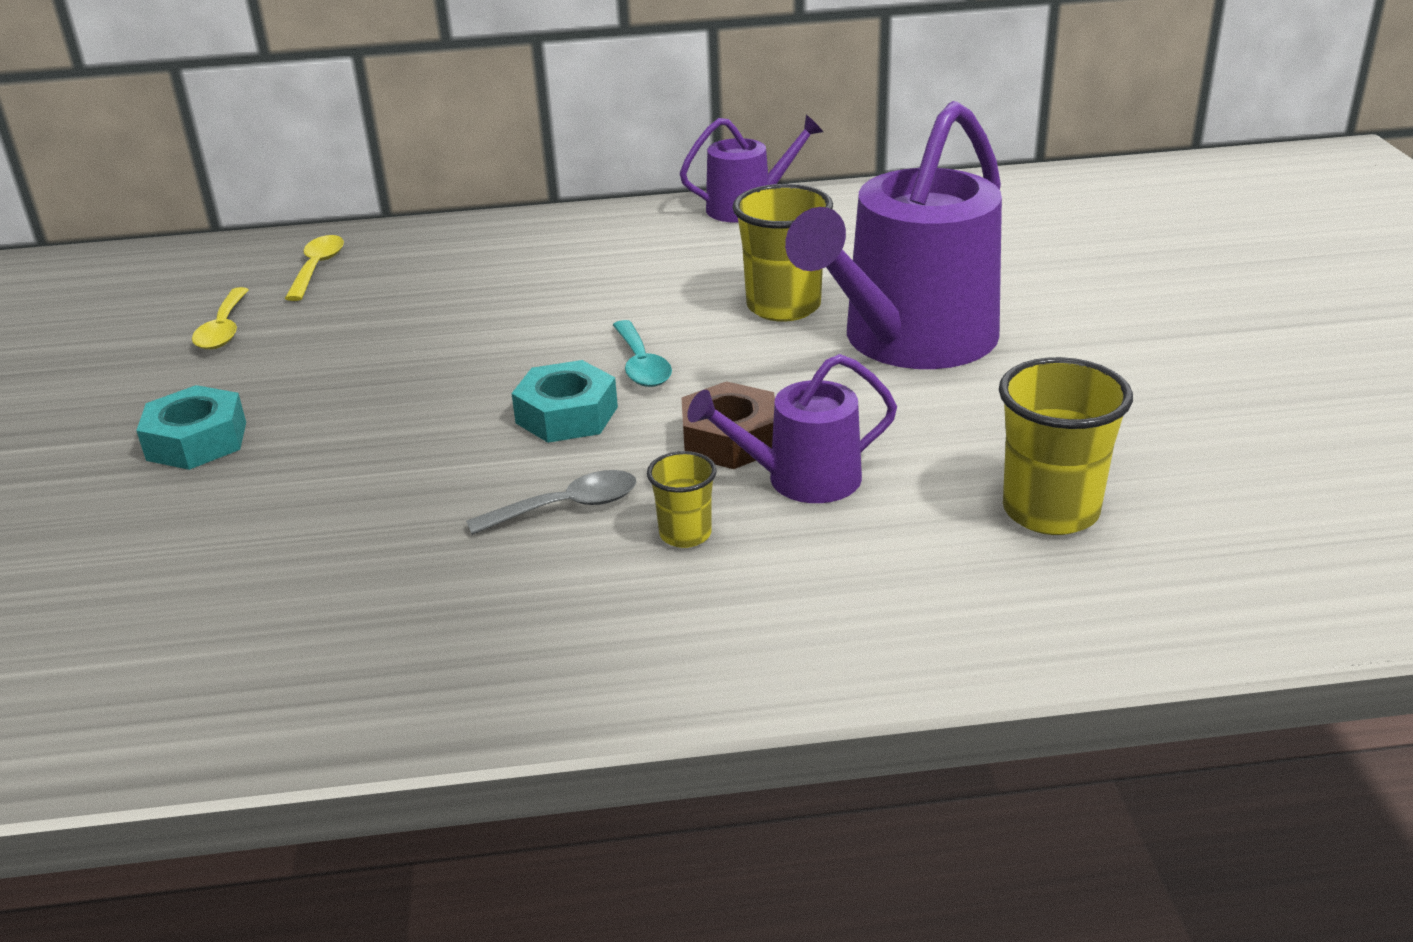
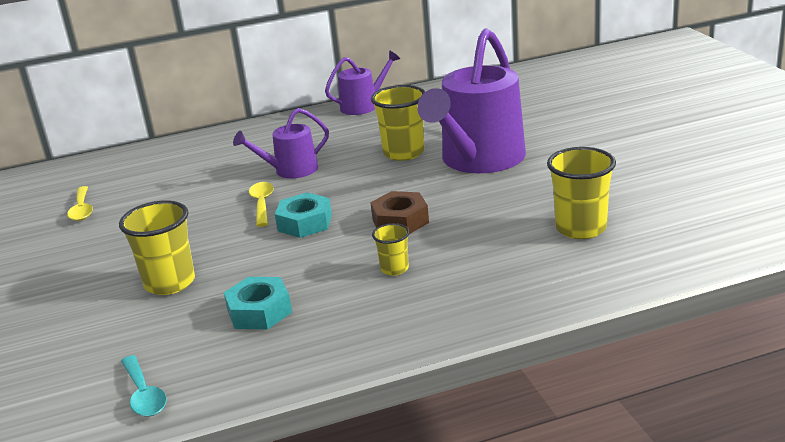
camera: 10 degrees left, 5 degrees down
turquoise nut [136,385,246,470] -> turquoise nut moved to [224,277,292,330]
yellow spoon [285,235,344,301] -> yellow spoon moved to [249,182,274,227]
grey spoon [466,470,636,535] -> none
turquoise spoon [613,320,672,387] -> turquoise spoon moved to [121,355,167,417]
purple watering can [687,354,897,503] -> purple watering can moved to [233,108,329,179]
none -> yellow cup [119,200,195,295]

